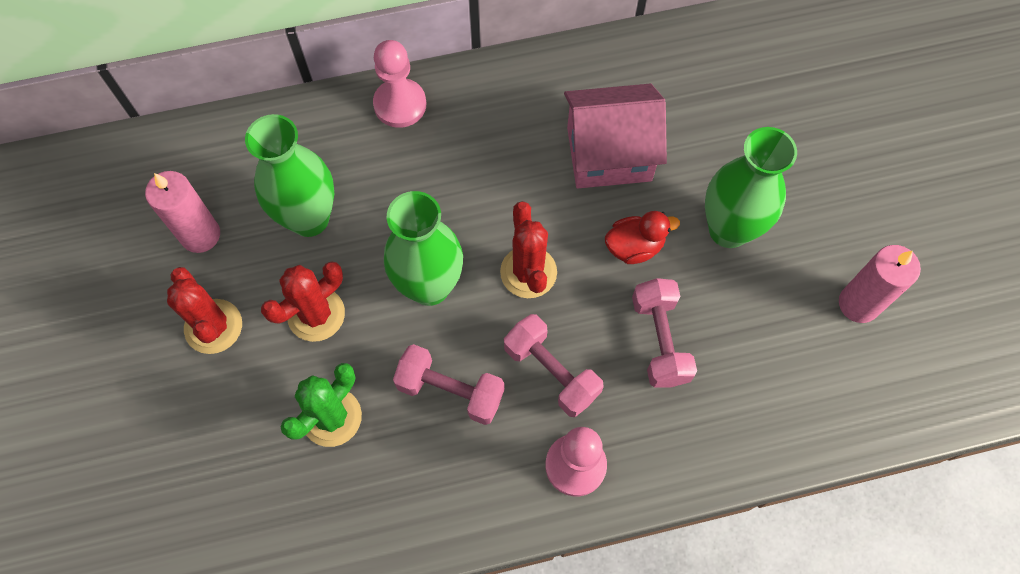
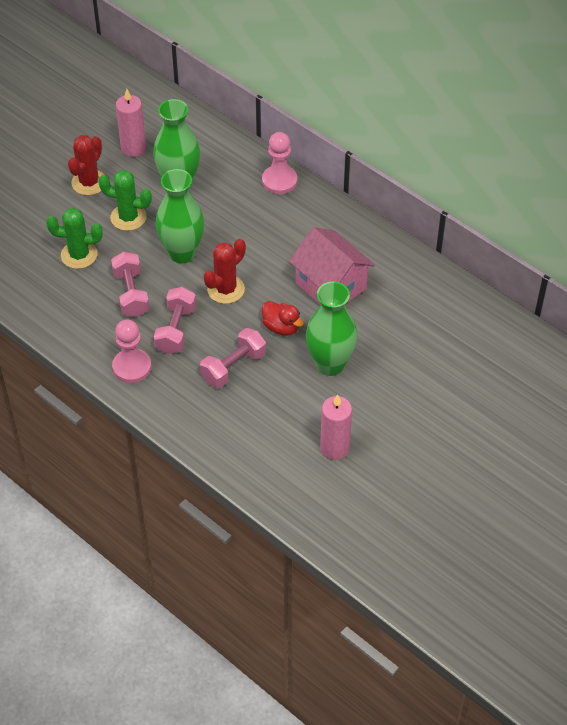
camera: 55 degrees right, 15 degrees down
red cactus [261,261,345,342] -> green cactus [98,170,152,231]

